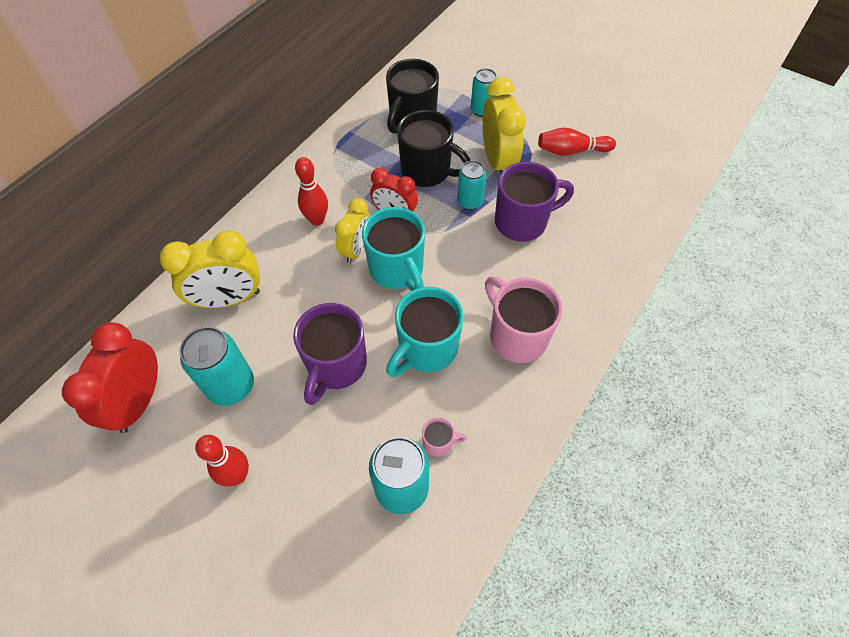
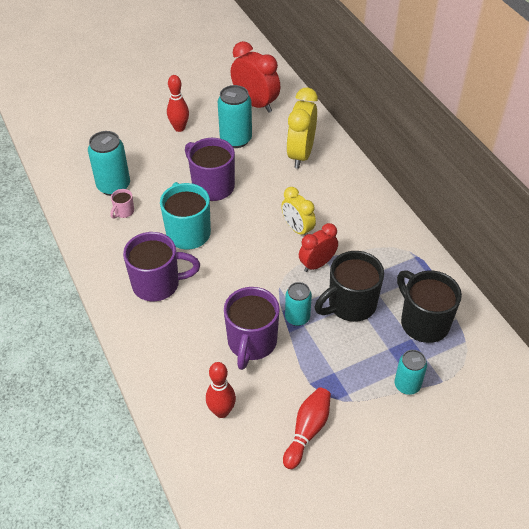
camera: 120 degrees right, 10 degrees down
red bowling pin [295,157,328,226] -> red bowling pin moved to [206,362,236,418]
turquoise mug [362,207,425,291] -> none
yellow clock [482,77,526,173] -> none
pink mug [485,276,562,363] -> purple mug [123,232,200,301]

